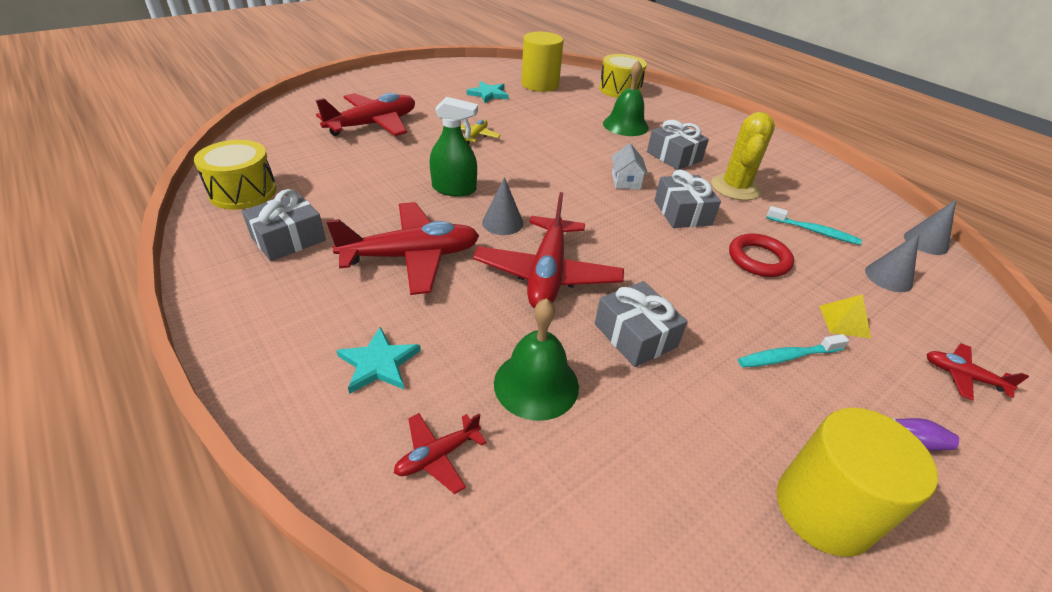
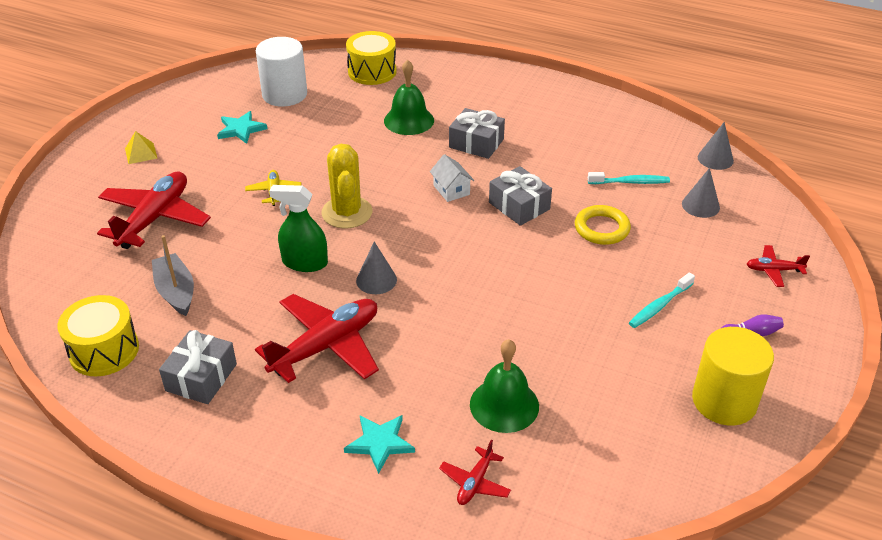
camera: 25 degrees left, 0 degrees up
green spray bottle [430,97,478,197] -> green spray bottle turned 150 degrees counterclockwise [269,185,328,272]
red plane [473,192,624,309] -> none
yellow cylinder [521,32,563,92] -> white cylinder [256,37,307,107]
grey gift [595,281,688,367] -> none
yellow cactus [711,112,775,200] -> yellow cactus moved to [321,144,372,228]
red ring [729,234,794,277] -> yellow ring [575,205,631,245]
yellow pyramid [820,294,871,338] -> yellow pyramid moved to [125,131,157,164]
none -> grey boat [152,235,194,316]

